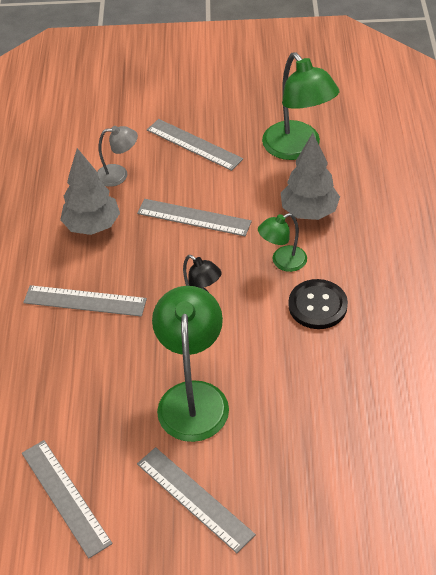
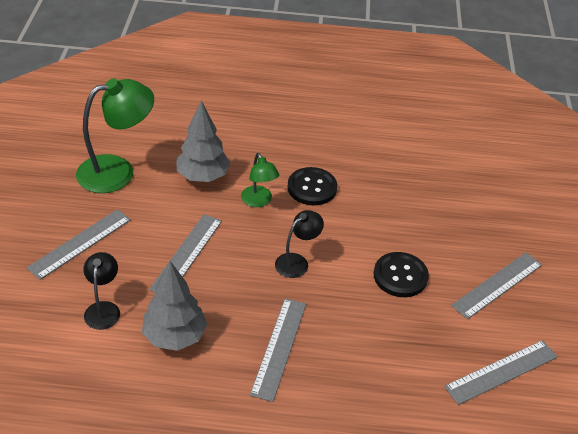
camera: 90 degrees left, 5 degrees down
grey lamp [97,126,138,187] -> black lamp [83,252,120,330]
green lamp [152,286,229,442] -> black button [374,252,429,297]

